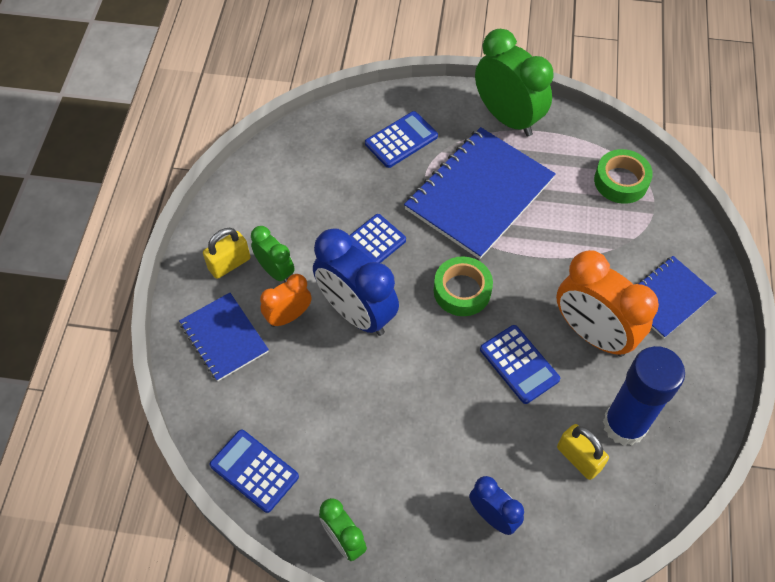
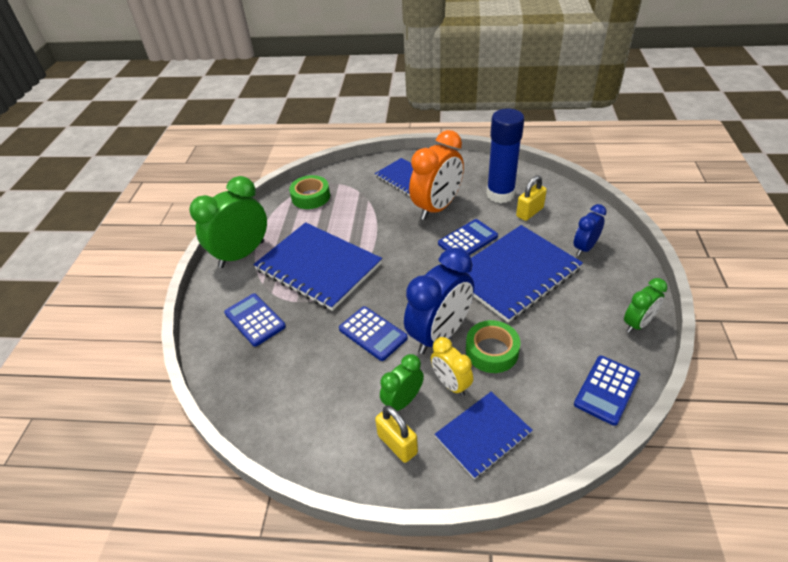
camera: 90 degrees left, 15 degrees down
orange clock [260,274,311,327] -> yellow clock [431,337,473,396]
green tape [434,256,493,316] -> green tape moved to [466,320,520,373]
none -> blue notebook [468,225,583,323]

